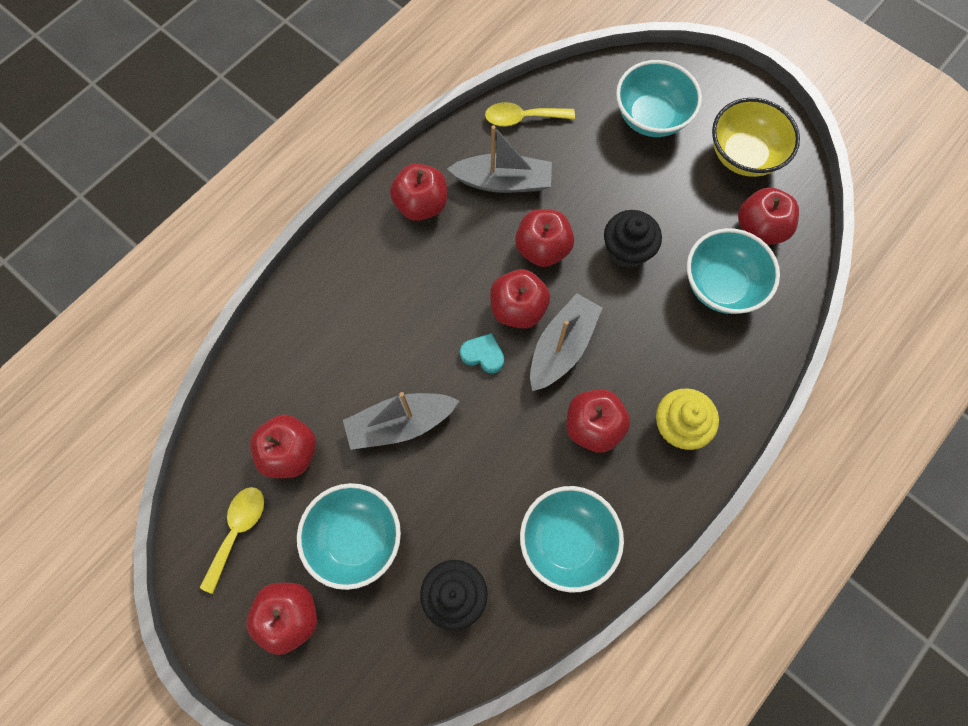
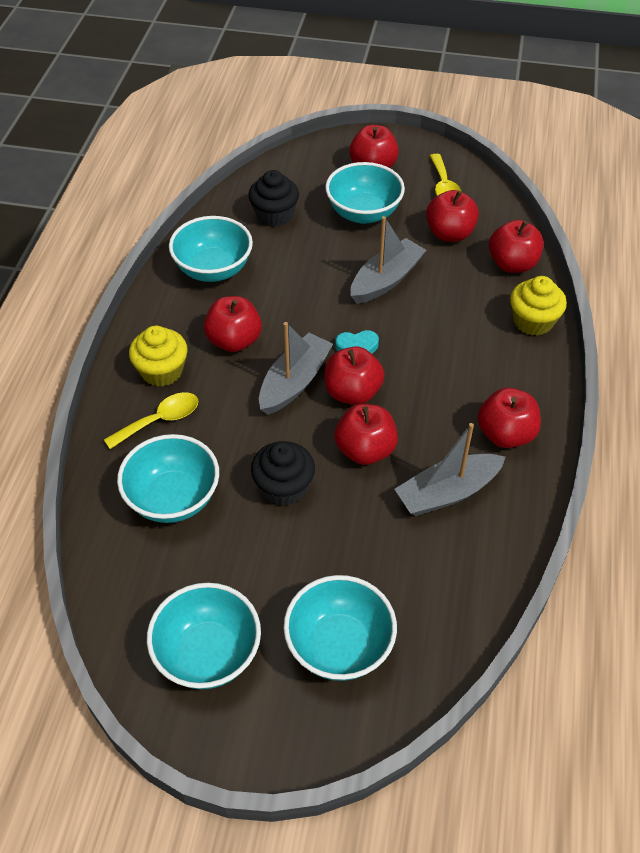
camera: 150 degrees right, 20 degrees down
yellow spoon [485,102,575,126] -> yellow spoon moved to [104,392,198,449]
grey boat [530,293,602,391] -> grey boat turned 150 degrees counterclockwise [259,322,333,415]
yellow bowl [712,98,800,177] -> turquoise bowl [147,583,261,689]
red apple [738,187,799,245] -> red apple moved to [489,220,544,273]
none -> yellow cupcake [510,276,567,336]

